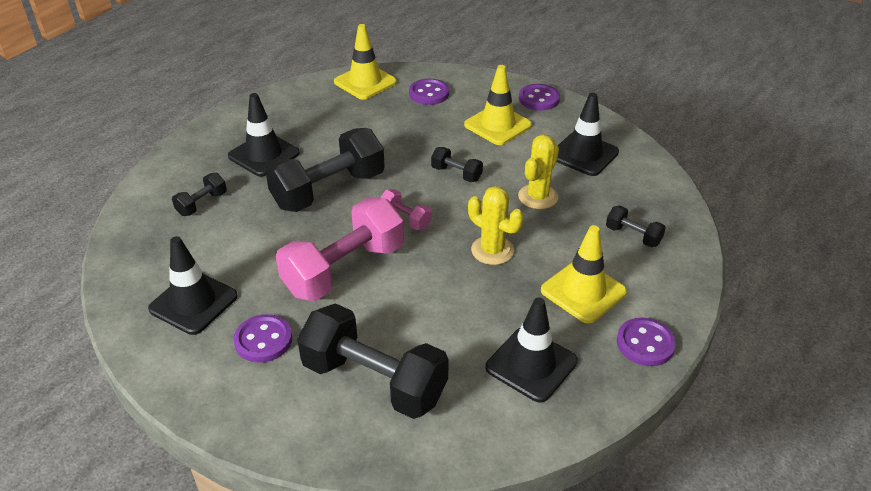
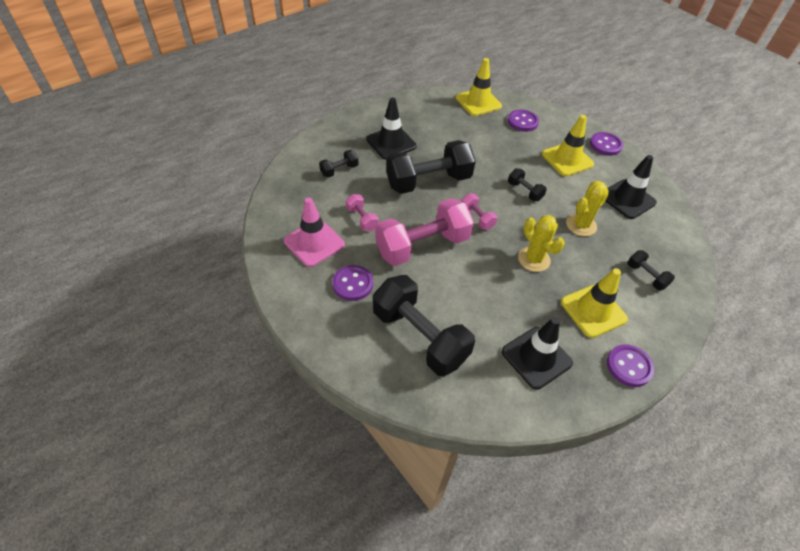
camera: 15 degrees right, 10 degrees up
black traffic cone [148,236,238,335] -> pink traffic cone [284,197,345,267]
none -> pink dumbbell [346,194,378,231]

